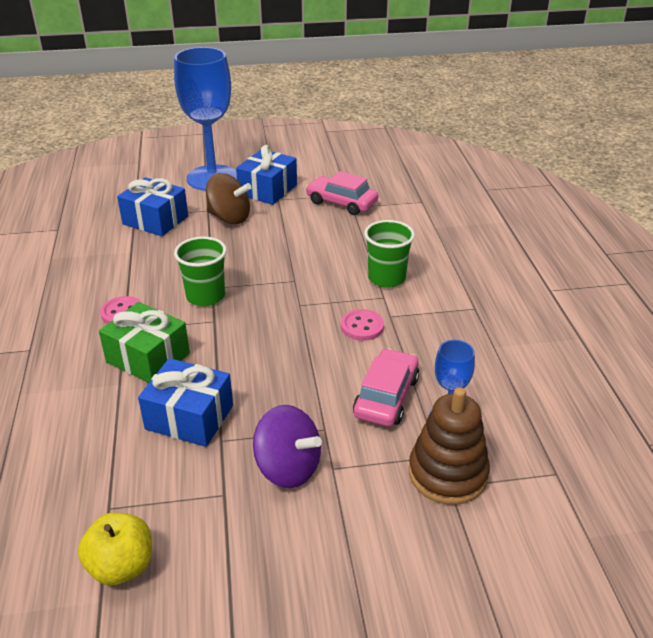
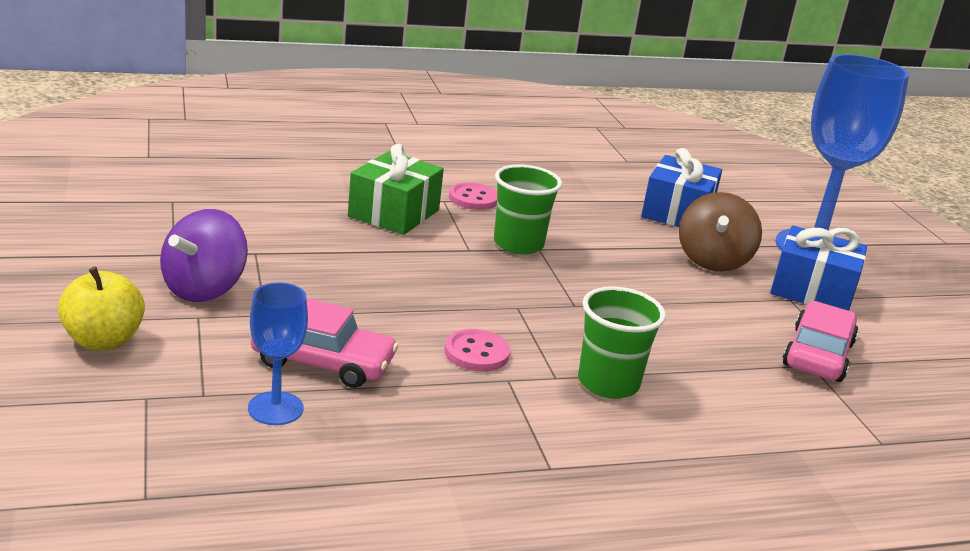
camera: 80 degrees right, 10 degrees down
yellow apple [78,513,152,585] -> yellow apple moved to [58,267,145,350]
blue gift [138,358,233,447] -> none
brown stacking toy [409,387,490,505] -> none

